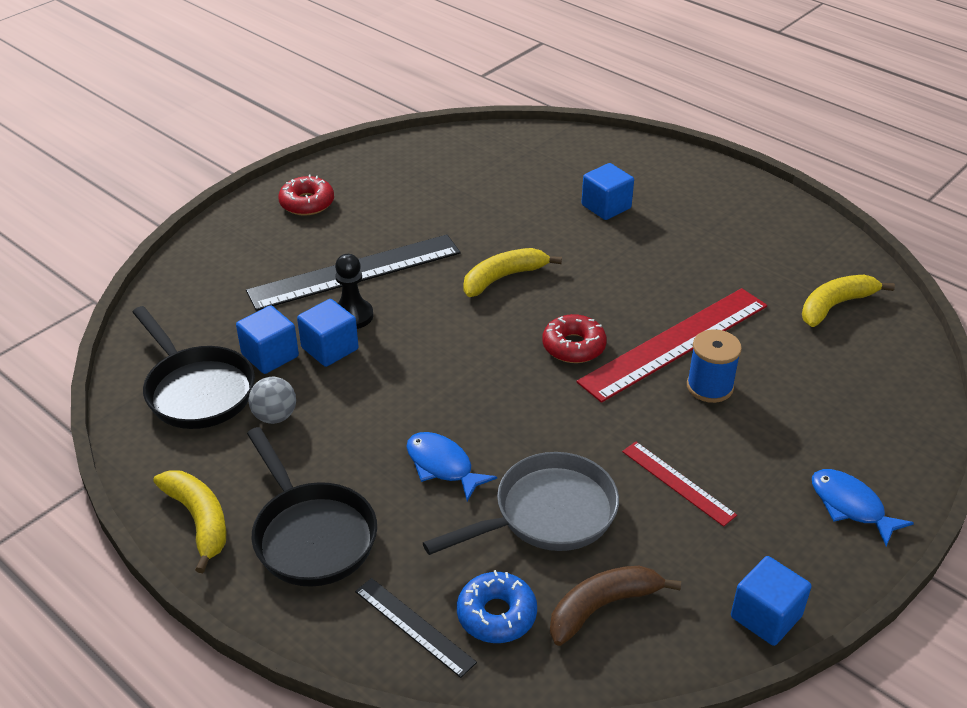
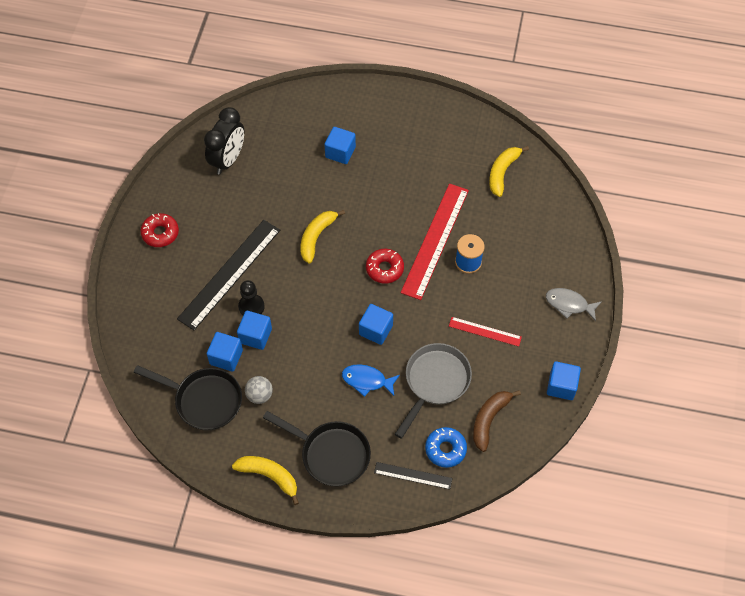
camera: 30 degrees left, 20 degrees up
blue fish [812,469,914,547] -> grey fish [546,288,602,321]
none -> black clock [204,107,244,175]
none -> blue cube [359,304,393,345]

